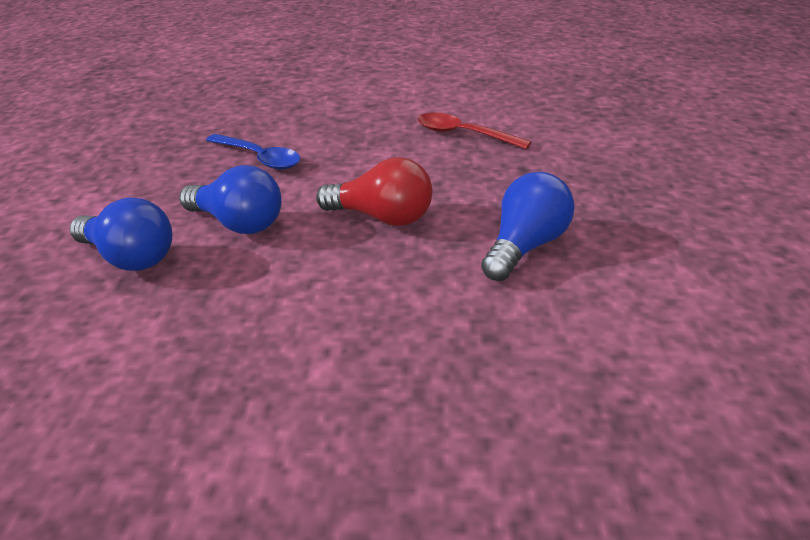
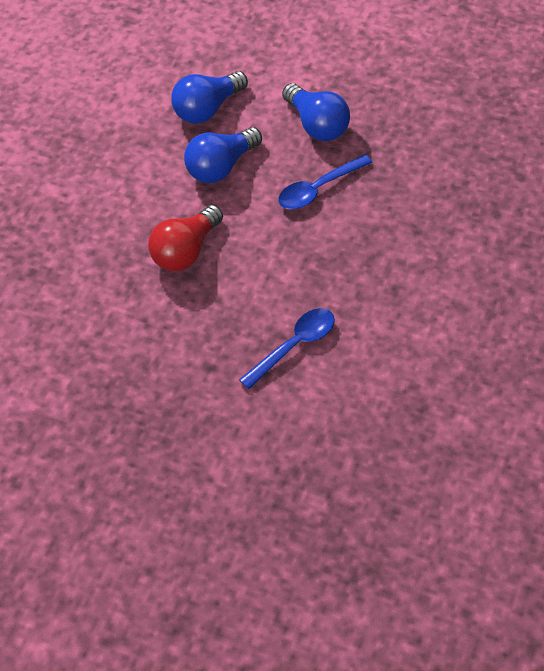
camera: 110 degrees right, 20 degrees up
red spoon [418,113,531,149] -> blue spoon [239,308,335,389]
blue light bulb [481,172,575,281] -> blue light bulb moved to [282,83,350,141]

